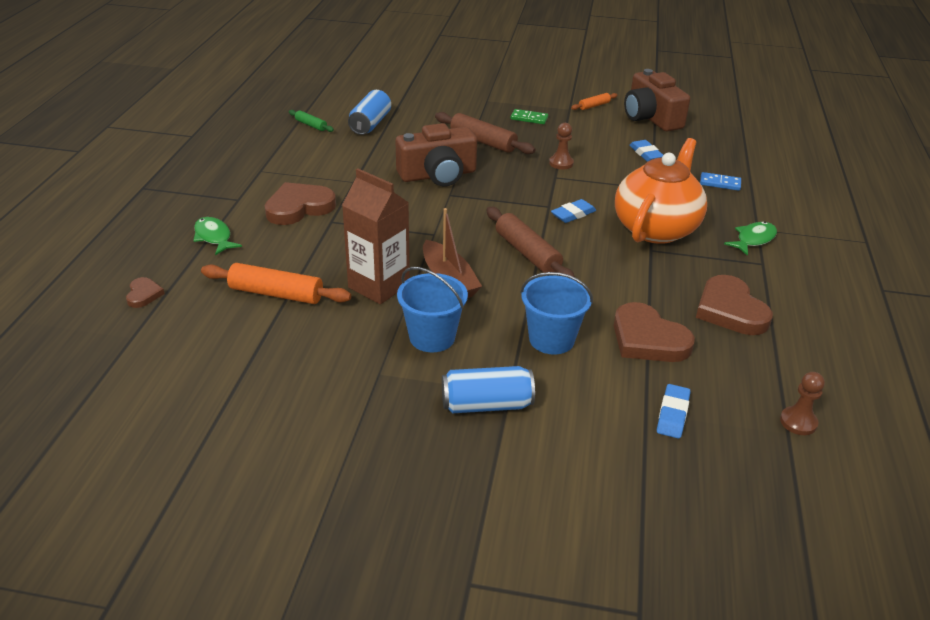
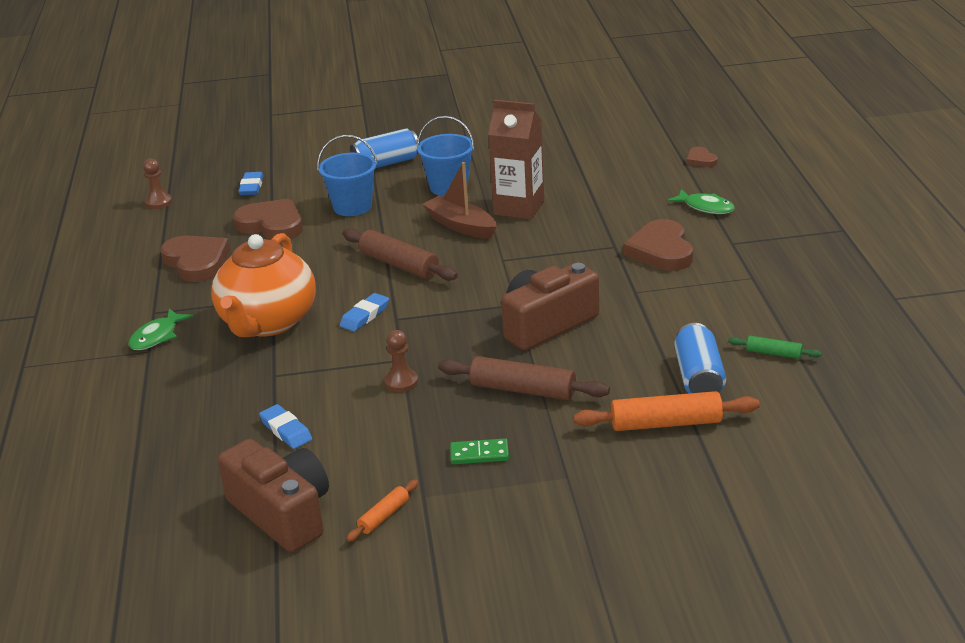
camera: 165 degrees right, 5 degrees down
orange rolling pin [201,263,351,304] -> orange rolling pin moved to [573,391,760,431]
brown heart [265,182,336,225] -> brown heart turned 135 degrees clockwise [623,219,693,271]
blue domino [700,172,741,191] -> none

